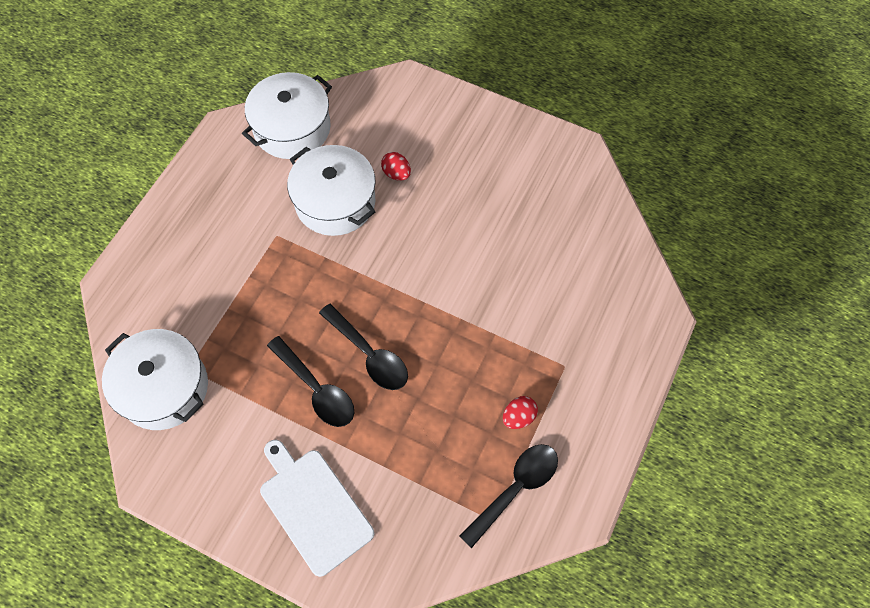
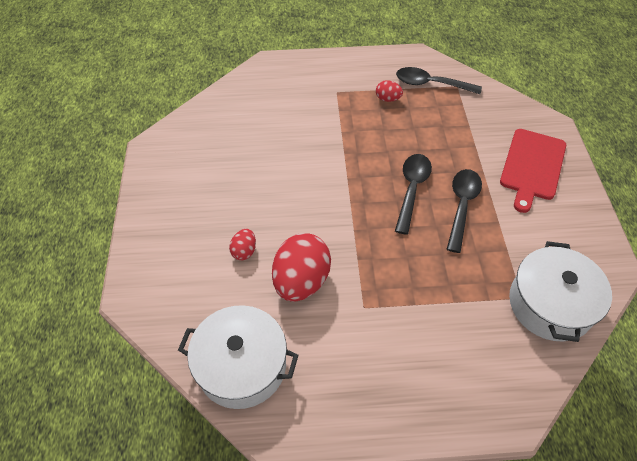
camera: 120 degrees left, 10 degrees down
white cutting board [260,440,374,577] -> red cutting board [500,129,566,213]
white pot [287,145,375,236] -> red egg [272,233,331,302]

